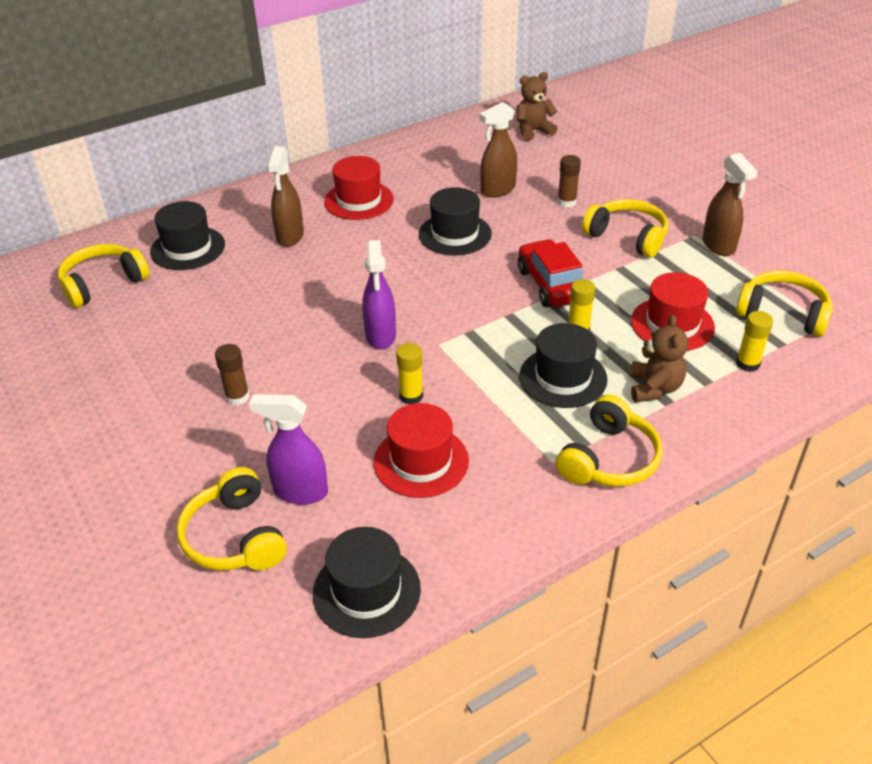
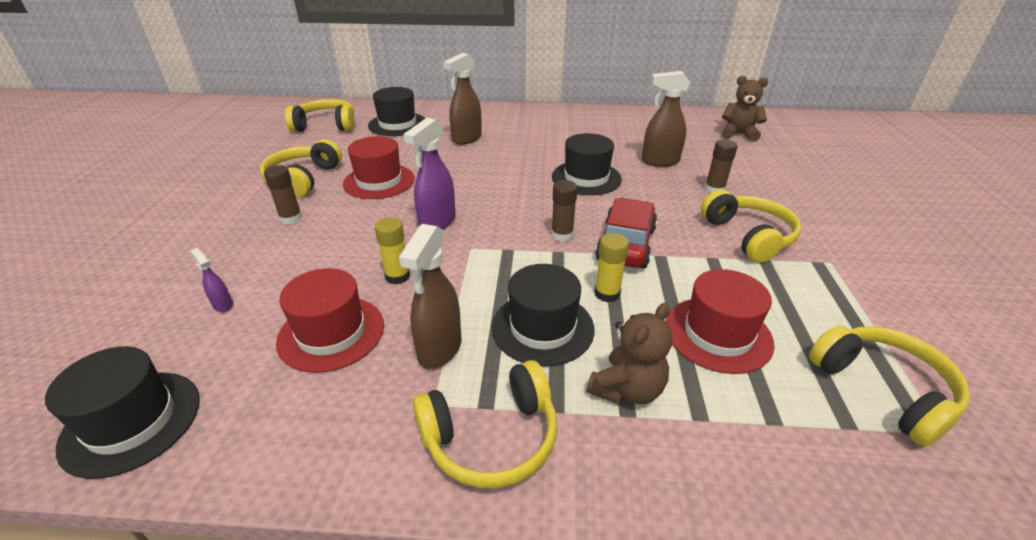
camera: 35 degrees right, 5 degrees down
yellow headphones [176,467,287,571] -> yellow headphones moved to [260,139,342,197]
purple spray bottle [249,394,328,505] -> purple spray bottle [190,248,233,312], size x0.49
red hat [324,156,394,220] -> red hat moved to [343,136,415,199]
brown spray bottle [703,153,758,256] -> brown spray bottle moved to [399,224,461,369]
yellow glue stick [736,311,773,372] -> none
none -> brown glue stick [551,180,578,242]

